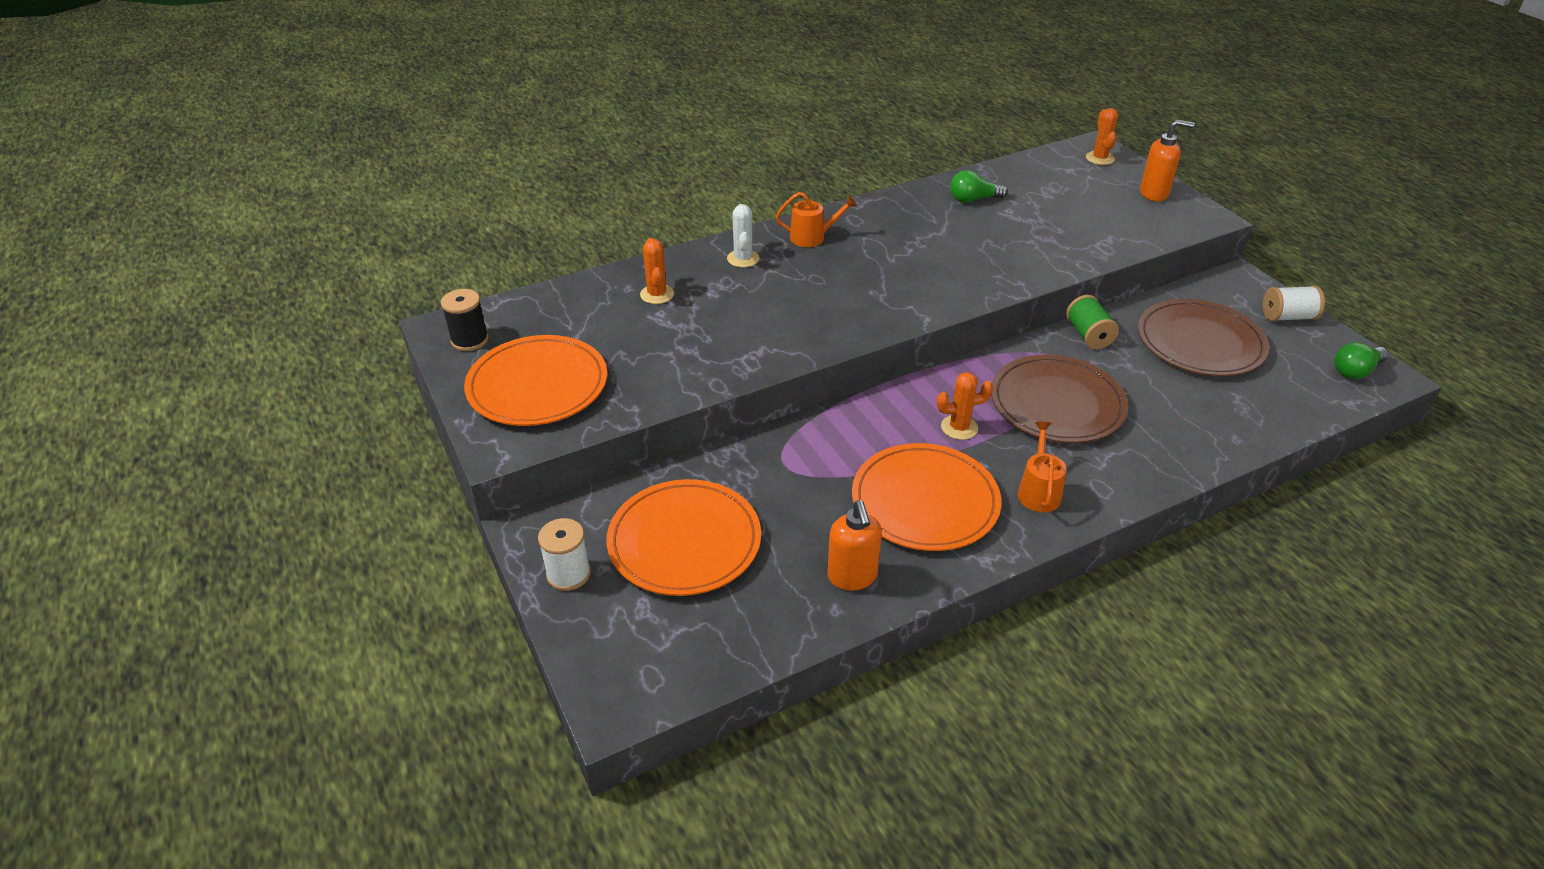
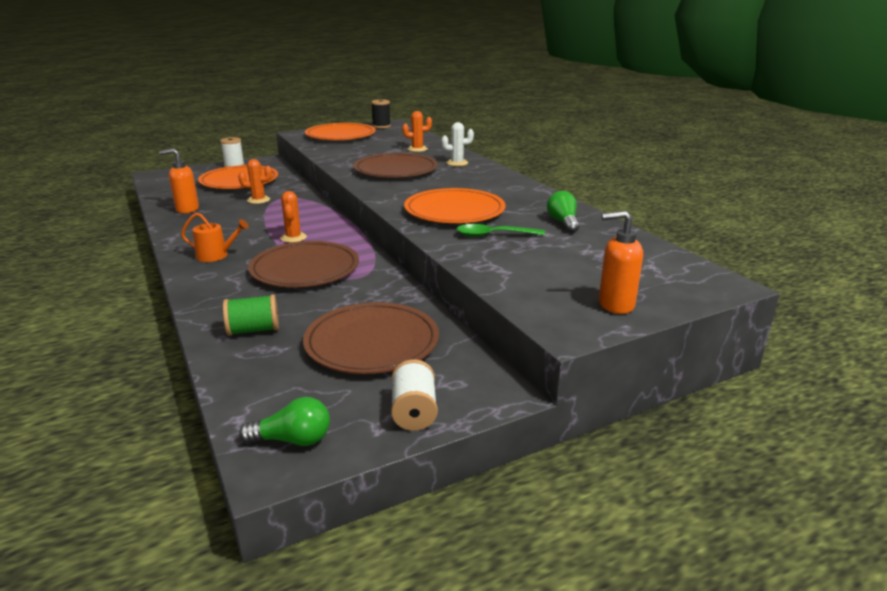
camera: 90 degrees right, 15 degrees down
orange watering can [776,192,857,247] -> none
orange plate [852,443,1001,551] -> orange plate moved to [404,188,506,223]
green spool [1066,295,1119,349] -> green spool moved to [223,294,279,336]
orange cactus [1086,108,1118,165] -> orange cactus moved to [238,159,272,204]
orange soap dispenser [1140,119,1195,202] -> orange soap dispenser turned 90 degrees clockwise [599,210,643,314]
green light bulb [1334,342,1388,379] -> green light bulb turned 120 degrees clockwise [239,397,330,446]
none -> brown plate [353,153,438,178]
none -> green spoon [457,224,545,237]

